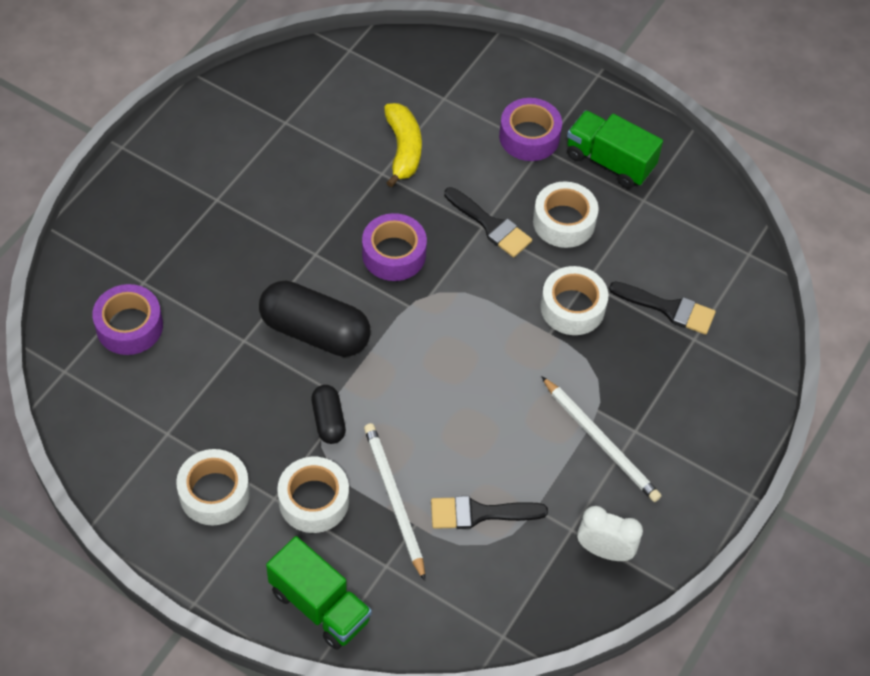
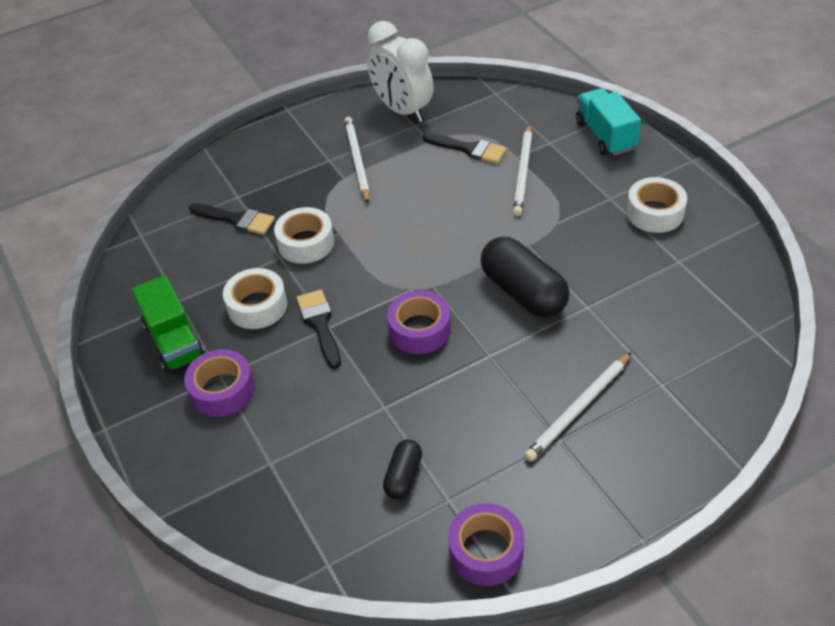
camera: 145 degrees left, 10 degrees down
purple tape [92,284,163,355] -> purple tape moved to [448,503,524,586]
green truck [266,536,372,650] -> turquoise truck [576,88,641,156]
white tape [277,457,349,533] -> none
black capsule [311,385,346,444] -> black capsule moved to [383,439,422,499]
yellow banana [384,103,422,187] -> none
white clock [577,506,643,561] -> white clock [367,21,434,123], size x1.72
black brush [609,282,716,335] -> black brush turned 150 degrees clockwise [189,203,275,235]
none -> white pencil [524,352,631,461]

